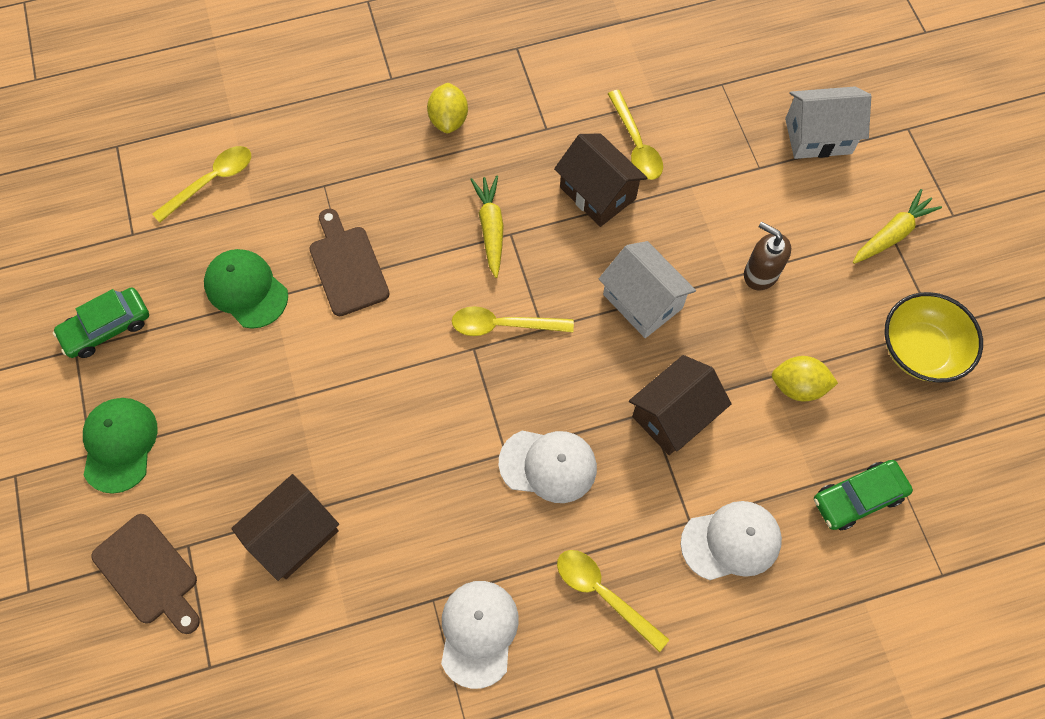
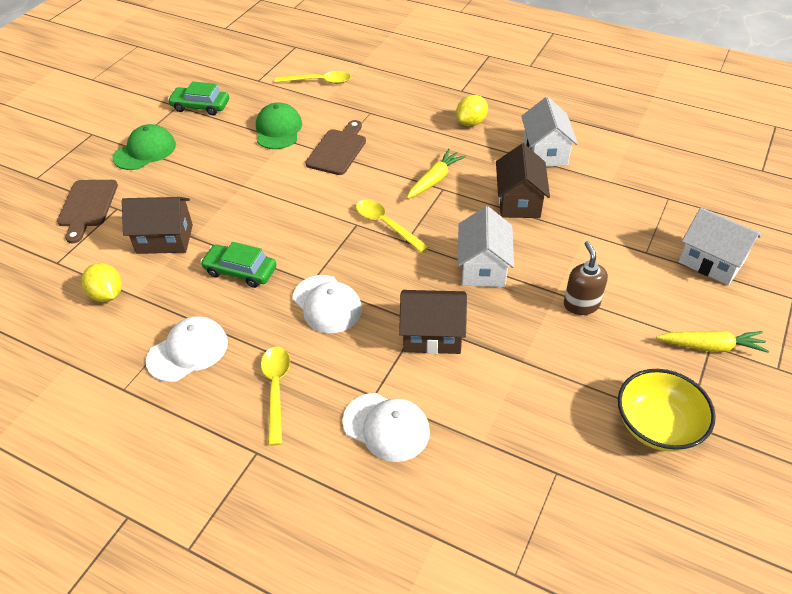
camera: 45 degrees right, 20 degrees down
yellow spoon [608,90,663,180] -> none
yellow lemon [772,356,838,402] -> yellow lemon moved to [82,263,122,302]
green car [814,460,913,530] -> green car moved to [201,242,277,288]
none -> white house [521,97,578,167]

